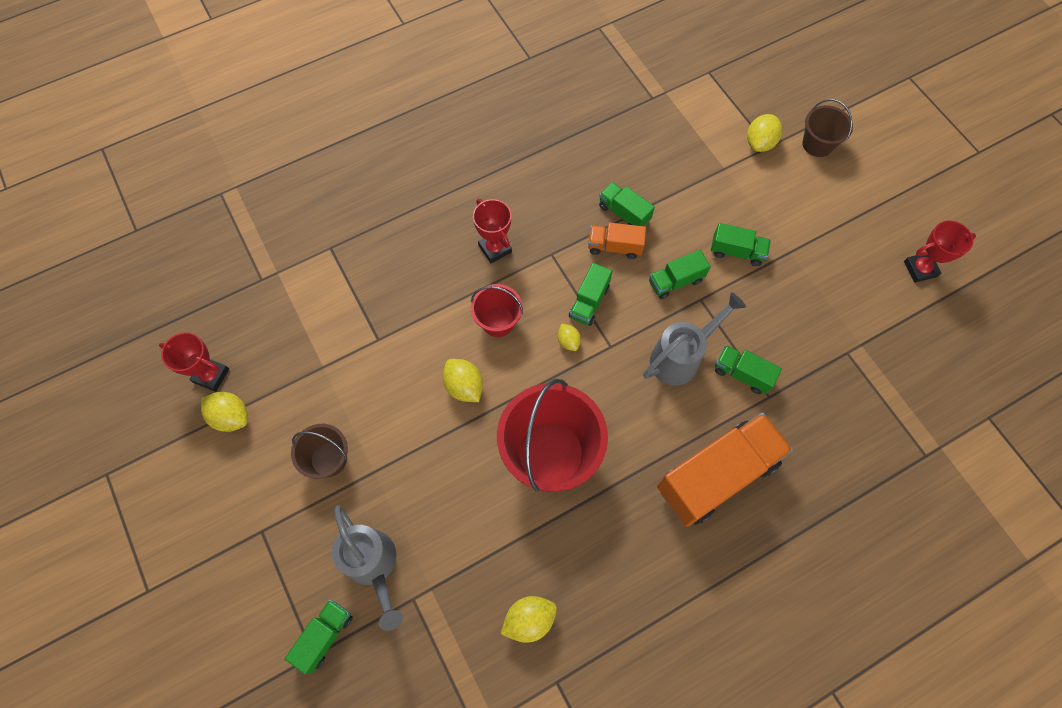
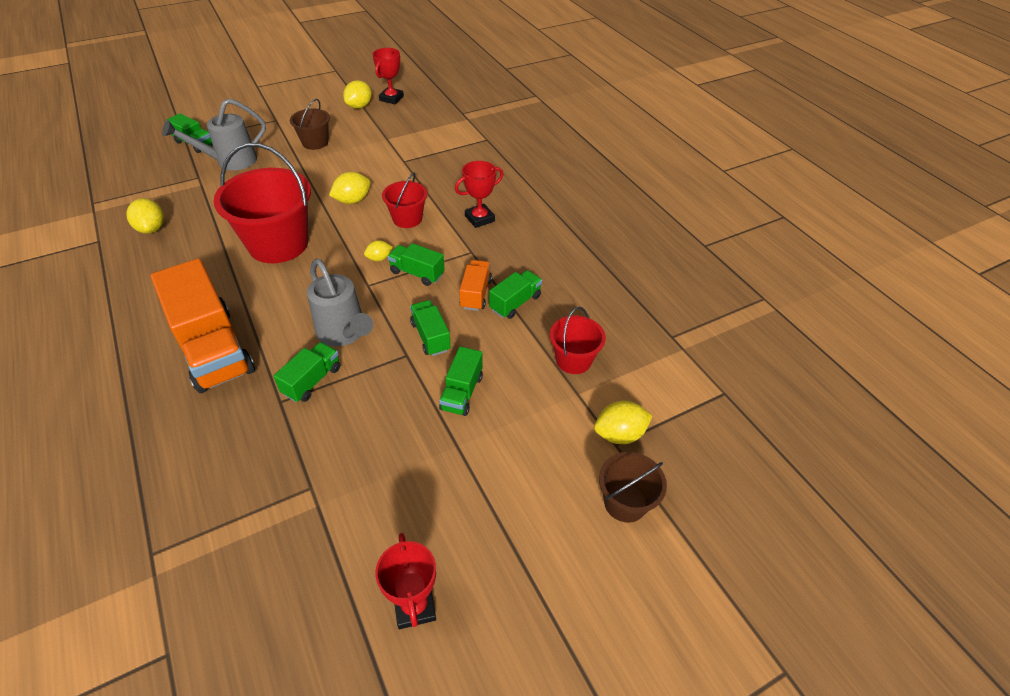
camera: 90 degrees right, 20 degrees down
yellow lemon [747,114,782,152] -> yellow lemon turned 45 degrees counterclockwise [594,401,653,444]
none -> red bucket [550,307,606,374]

